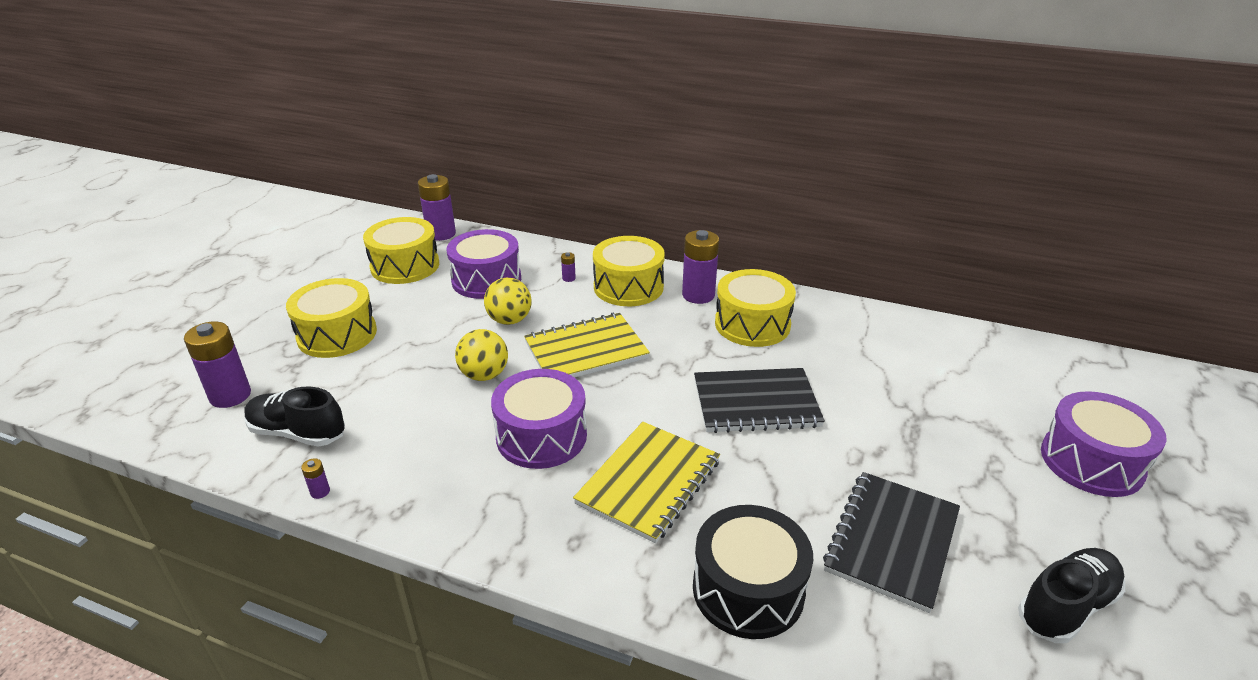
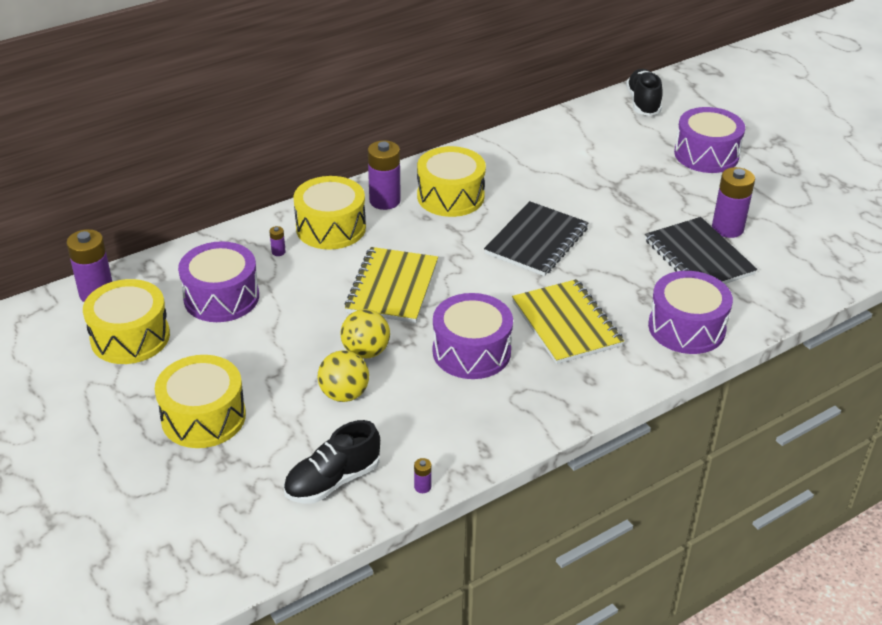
camera: 55 degrees left, 5 degrees up
purple battery [184,321,251,408] -> purple battery moved to [712,167,755,238]
yellow ball [484,278,532,325] -> yellow ball moved to [318,350,369,402]
black drum [693,505,813,639] -> purple drum [648,271,733,354]
black shoe [1018,548,1125,643] -> black shoe moved to [626,69,663,116]

